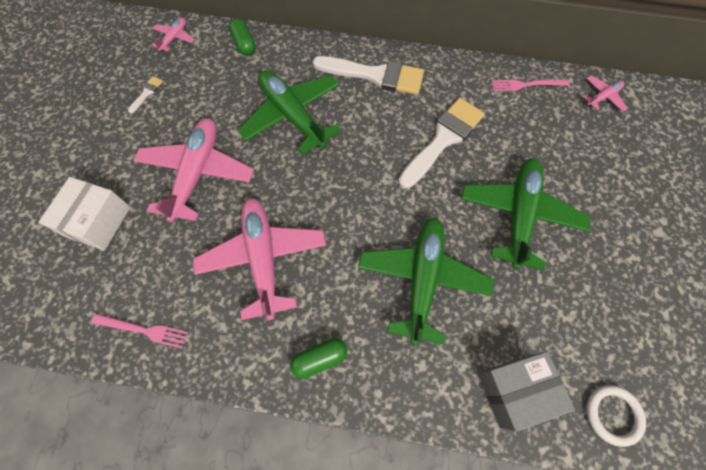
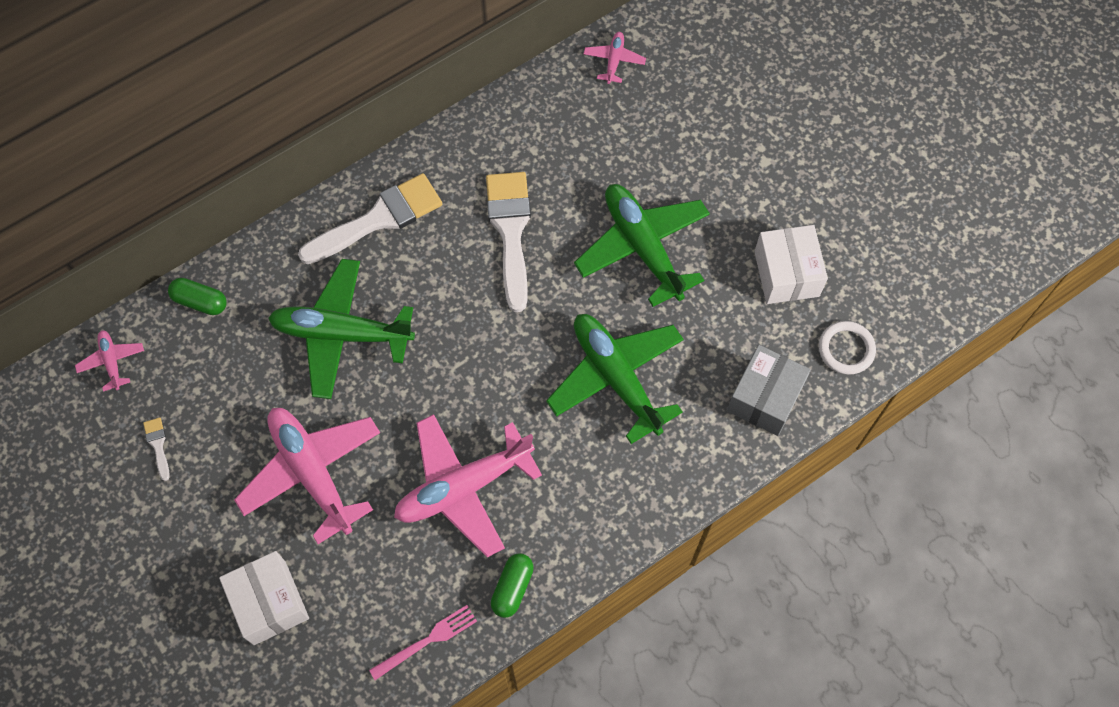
camera: 45 degrees left, 0 degrees up
pink plane [193,198,326,320] -> pink plane turned 60 degrees counterclockwise [394,414,542,558]
green capsule [290,338,347,379] -> green capsule moved to [491,553,534,618]
pink fork [491,79,570,92] -> none
none -> white box [754,225,828,304]

